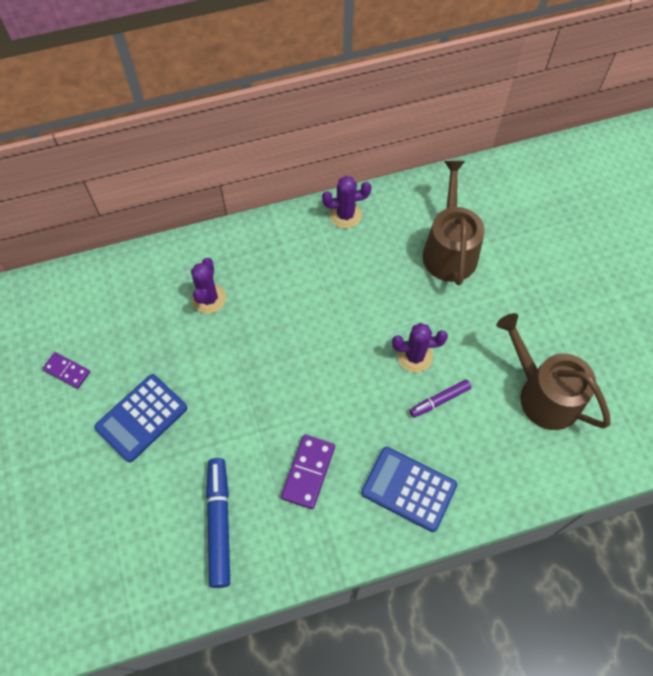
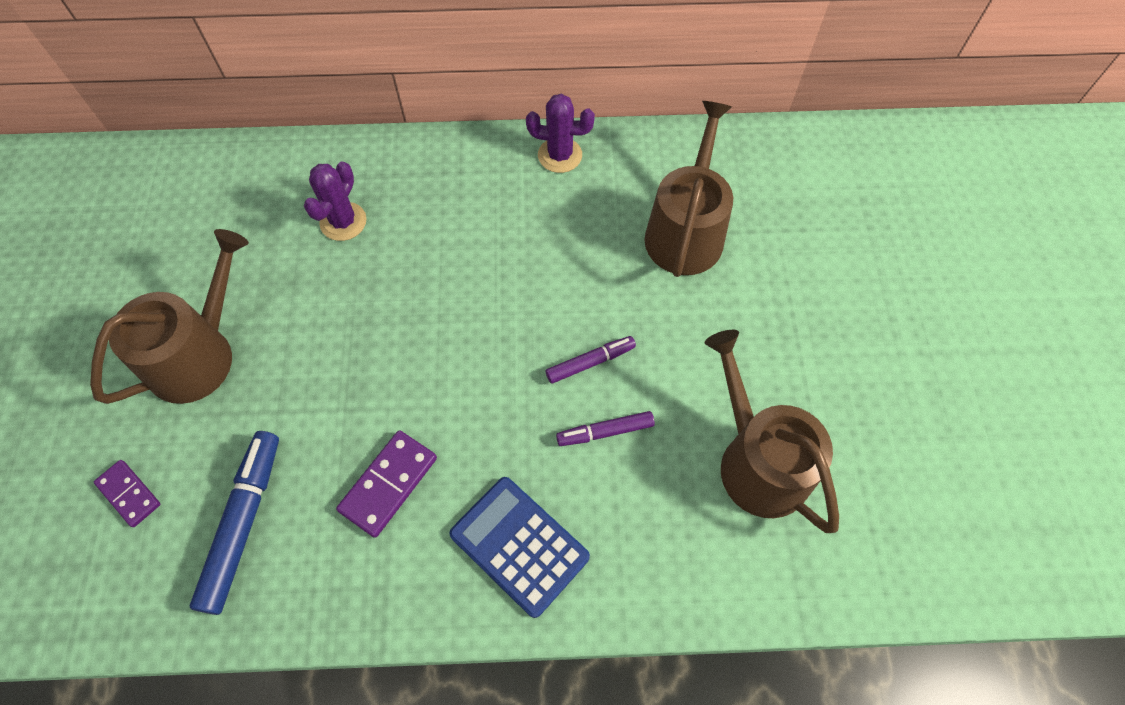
camera: 15 degrees right, 0 degrees up
purple domino [42,352,90,389] -> purple domino moved to [94,460,160,527]
blue calculator [94,374,187,462] -> brown watering can [90,229,249,404]
purple cactus [392,323,448,373] -> purple marker [546,336,636,384]

